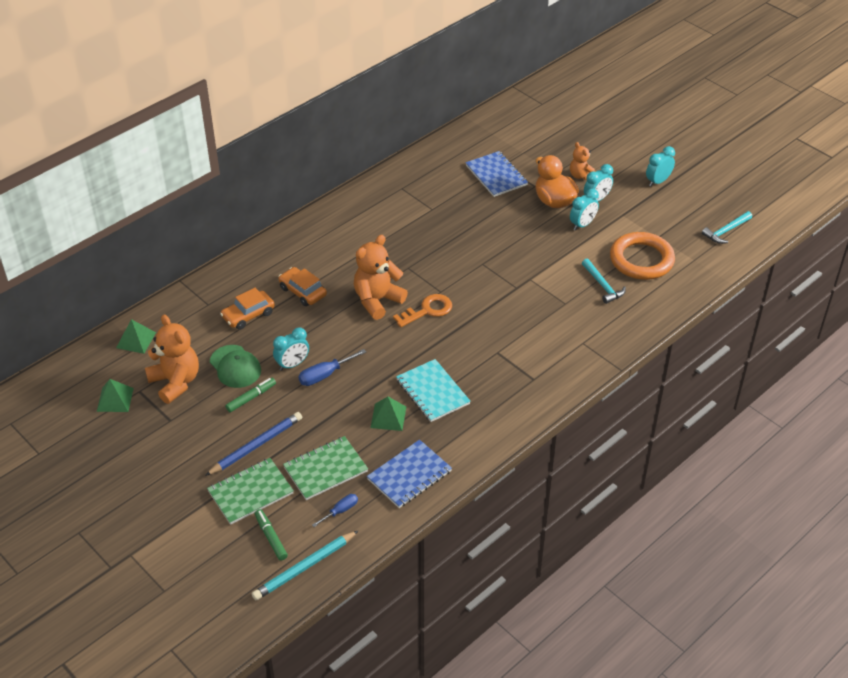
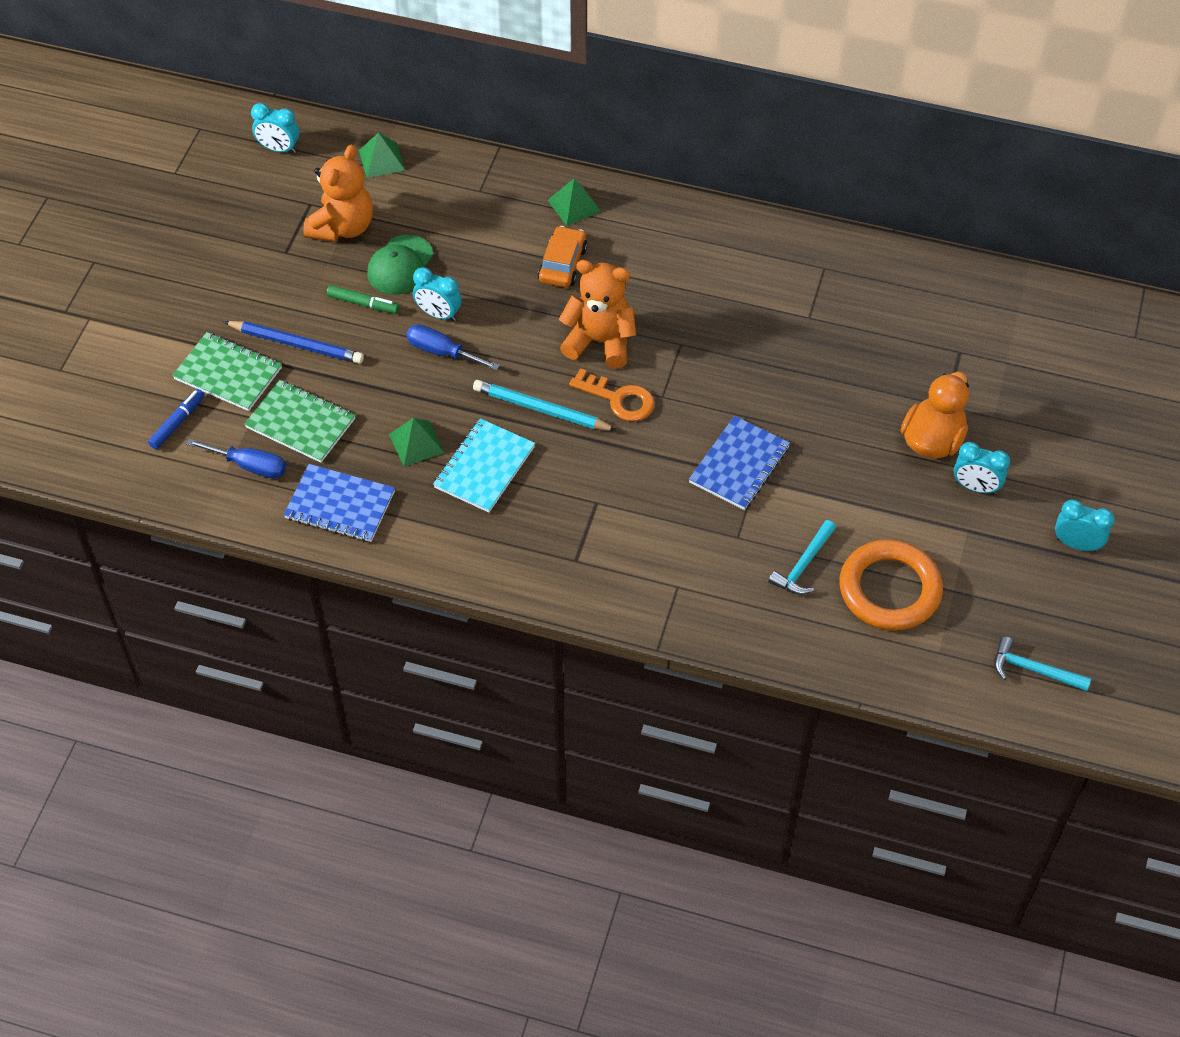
camera: 60 degrees right, 10 degrees up
green pyramid [97,379,134,412] -> green pyramid moved to [548,179,601,226]
orange car [220,288,275,330] -> none
turquoise pencil [252,530,359,600] -> turquoise pencil moved to [473,380,617,431]
green marker [255,509,288,561] -> blue marker [148,389,205,449]
blue screwdriver [312,494,358,527] -> blue screwdriver [186,439,286,478], size x1.50
blue notebook [466,151,528,197] -> blue notebook moved to [689,416,790,510]
orange teddy bear [570,142,596,180] -> none
turquoise clock [570,188,599,231] -> turquoise clock moved to [251,103,299,153]

